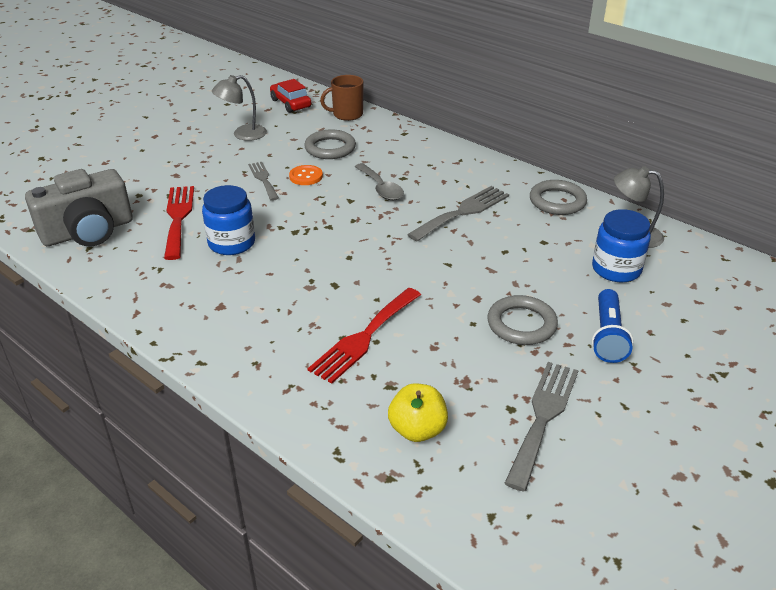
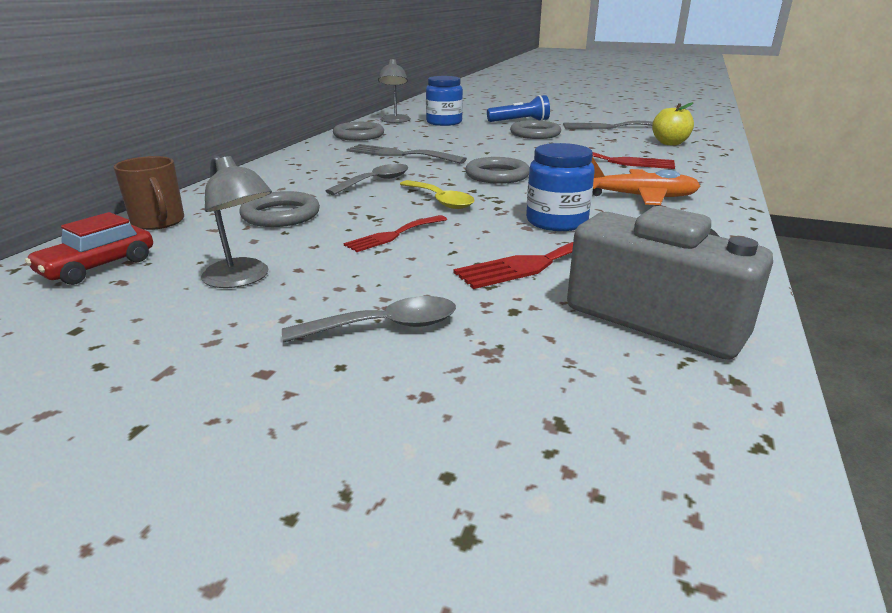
camera: 110 degrees left, 10 degrees down
grey fork [248,162,279,201] -> red fork [344,215,447,252]
orange button [289,165,323,185] -> none
none -> grey spoon [282,296,456,342]
none -> yellow spoon [400,180,475,209]
none -> grey ring [465,157,529,184]
none -> orange plane [592,157,701,205]

